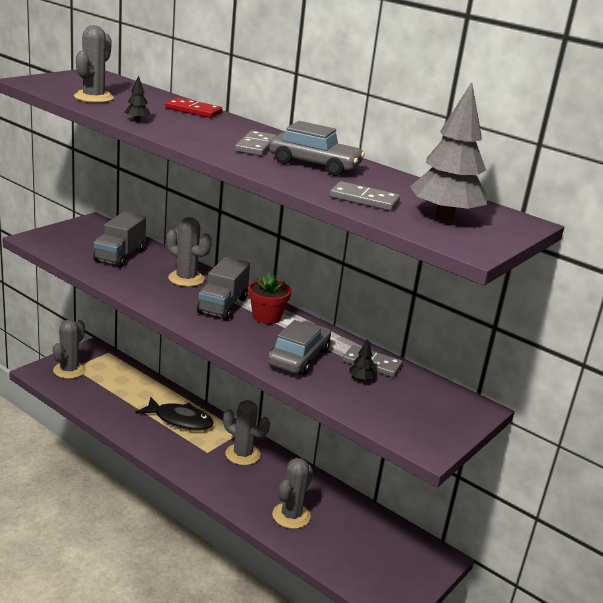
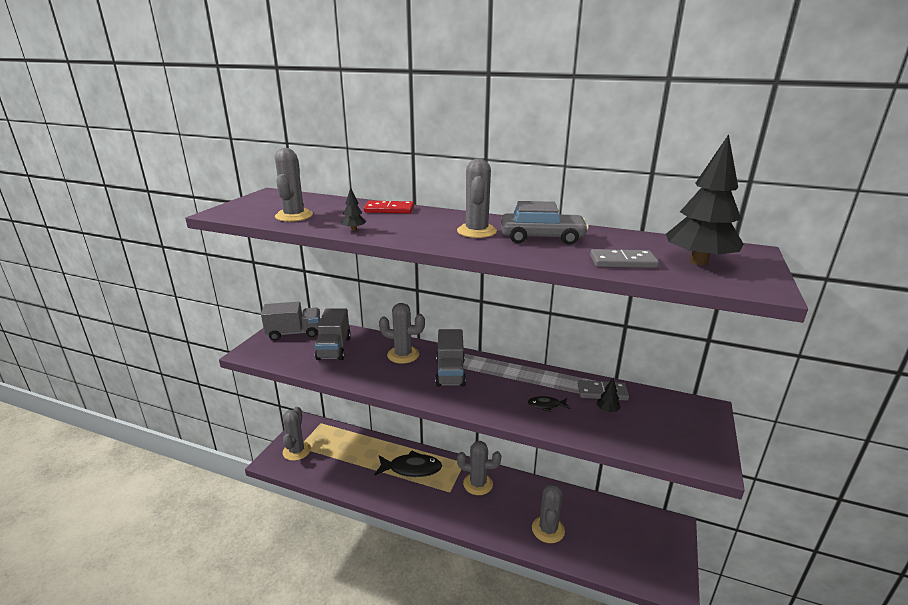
camera: 15 degrees left, 0 degrees up
grey domino [235,130,277,156] -> grey cactus [457,158,497,238]
red flower pot [248,273,291,324] -> none
grey car [268,320,331,376] -> black fish [528,396,570,412]
grey tree [410,82,487,221] -> black tree [666,134,744,265]
none -> grey truck [261,302,320,341]

